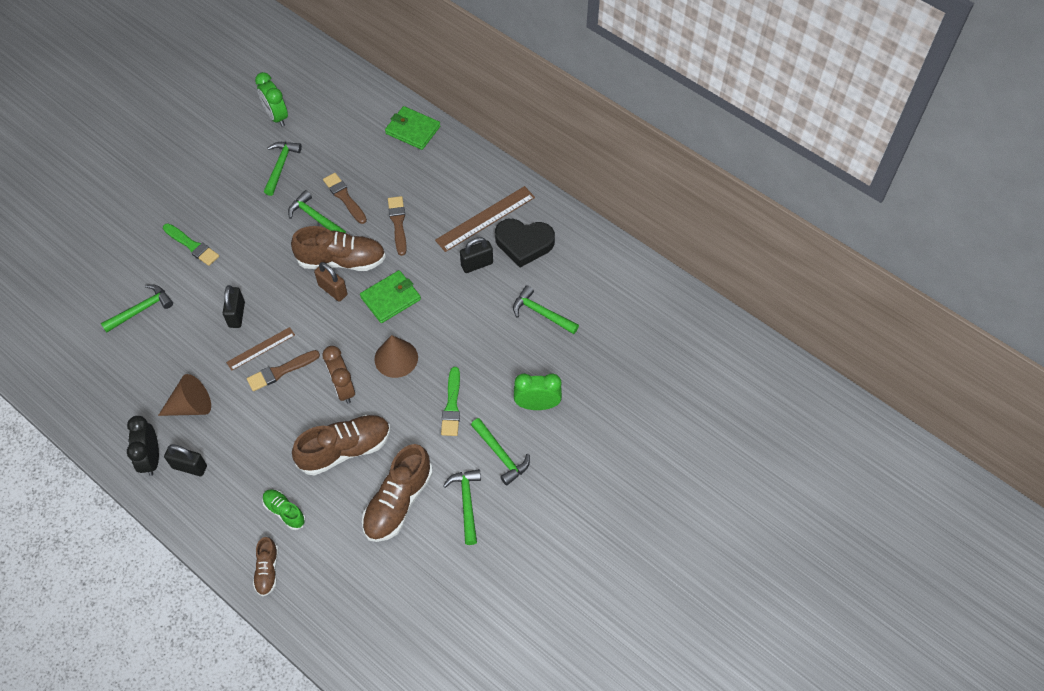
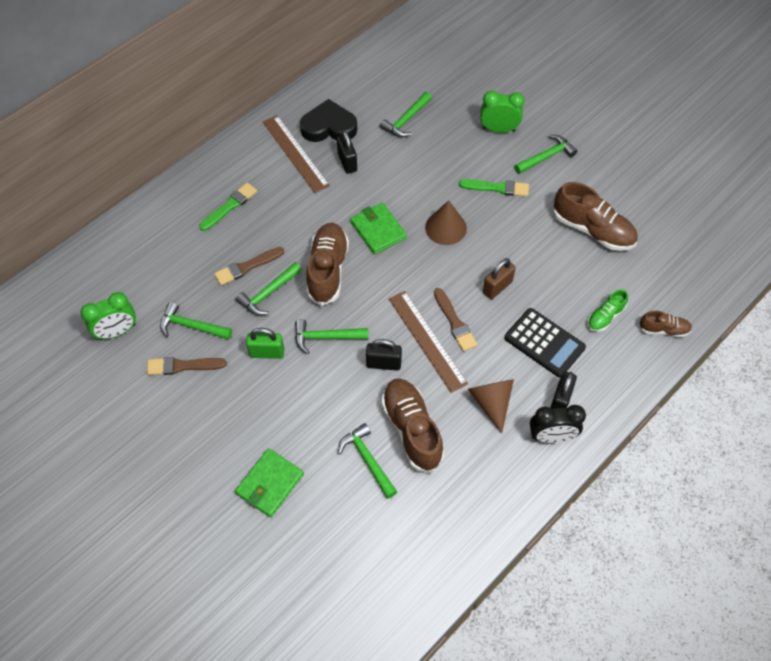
camera: 85 degrees left, 0 degrees up
green brush [163,224,219,266] -> green brush moved to [199,183,257,231]
brown ruler [226,327,295,371] -> brown ruler [389,291,468,393], size x1.65
brown shoe [292,415,390,476] -> brown shoe moved to [381,379,444,472]
brown padlock [314,262,348,301] -> brown padlock moved to [483,258,516,299]
brown clock [322,346,355,404] -> none
green wallet [385,106,440,150] -> green wallet moved to [235,448,304,518]
brown brush [388,196,407,256] -> brown brush moved to [147,357,227,375]
green hammer [443,469,481,545] -> green hammer moved to [295,319,368,354]
black heart [495,219,555,268] -> black heart turned 105 degrees counterclockwise [300,99,357,142]
green clock [514,373,562,410] -> green clock turned 90 degrees clockwise [480,91,524,133]
none -> green padlock [246,328,284,359]
none -> black calculator [504,308,586,378]

